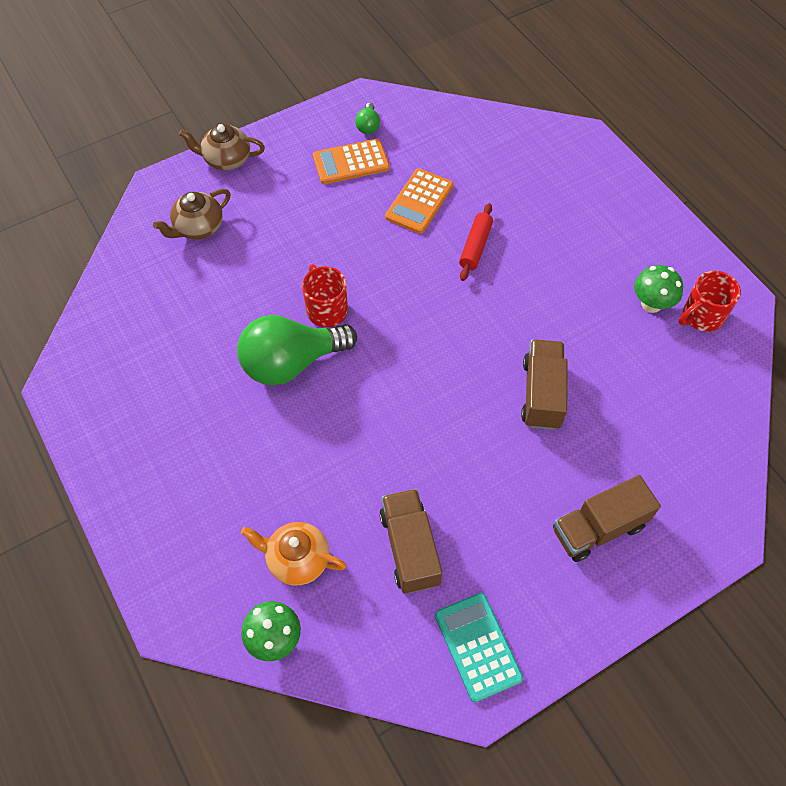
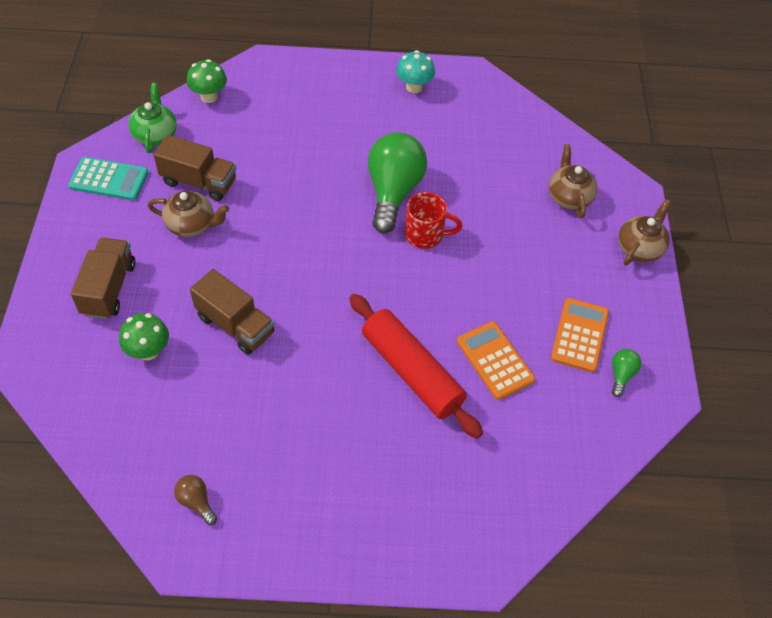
camera: 120 degrees right, 5 degrees down
orange teapot [241,522,347,586] -> none
green light bulb [355,103,380,134] -> green light bulb turned 75 degrees clockwise [612,349,642,397]
red rolling pin [459,203,493,281] -> red rolling pin [349,294,483,439], size x1.87
green mushroom [634,265,683,313] -> green mushroom moved to [119,313,169,360]
red mug [679,271,741,332] -> brown light bulb [174,475,217,525]
none -> green teapot [129,83,177,153]
none -> brown teapot [148,191,229,237]
none -> turquoise mushroom [396,50,435,93]

